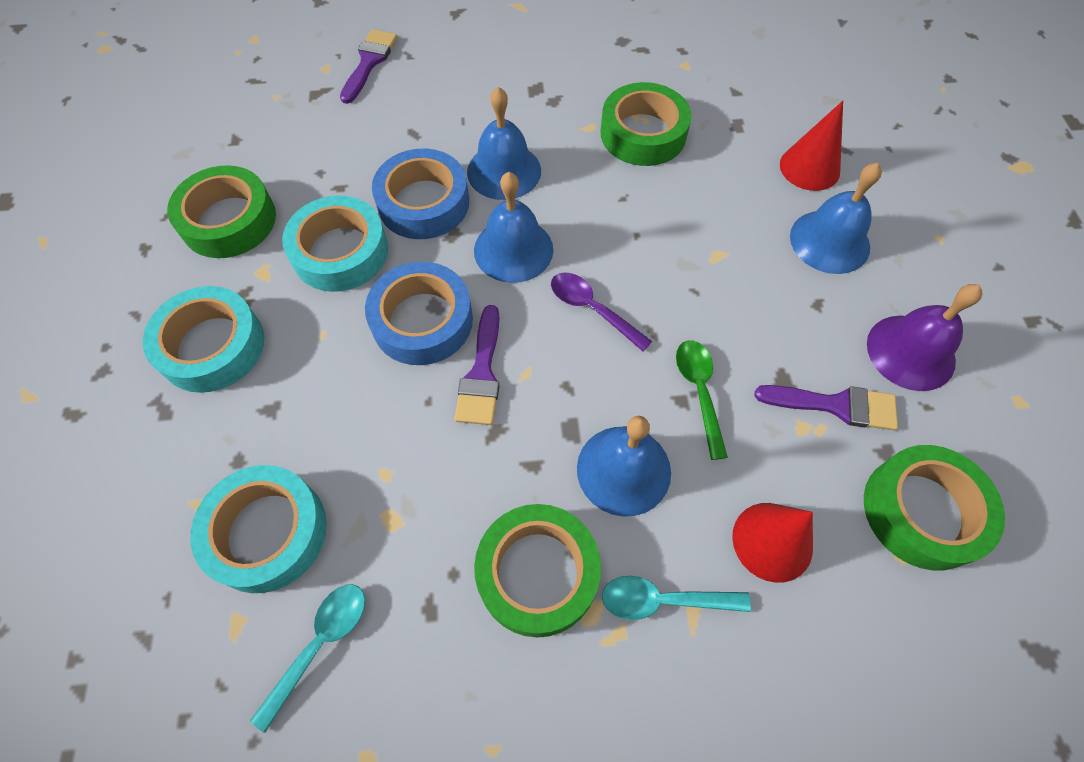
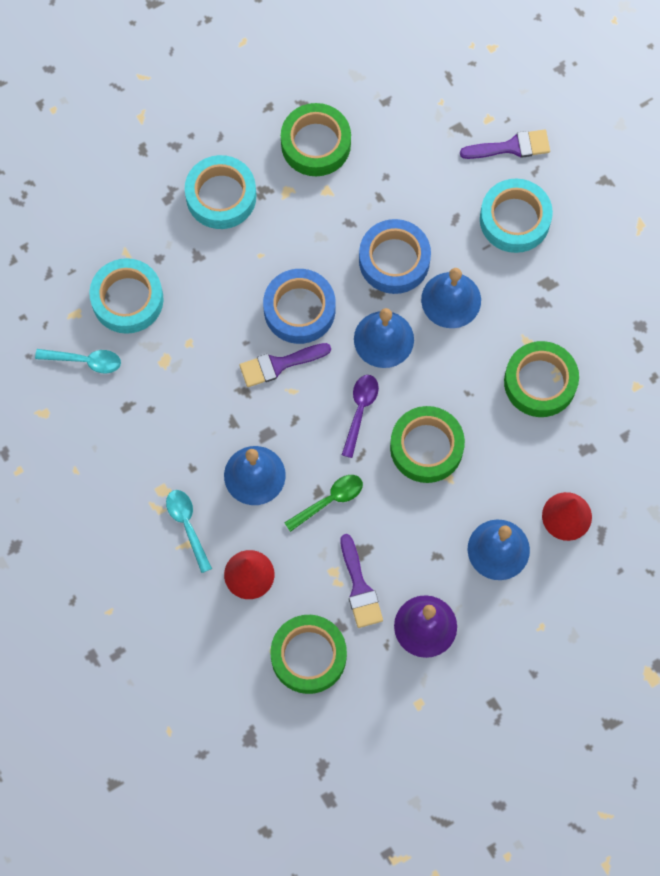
camera: 65 degrees right, 10 degrees up
turquoise tape [282,196,388,292] -> turquoise tape moved to [480,179,553,253]
green tape [474,504,601,637] -> green tape moved to [390,406,465,483]

